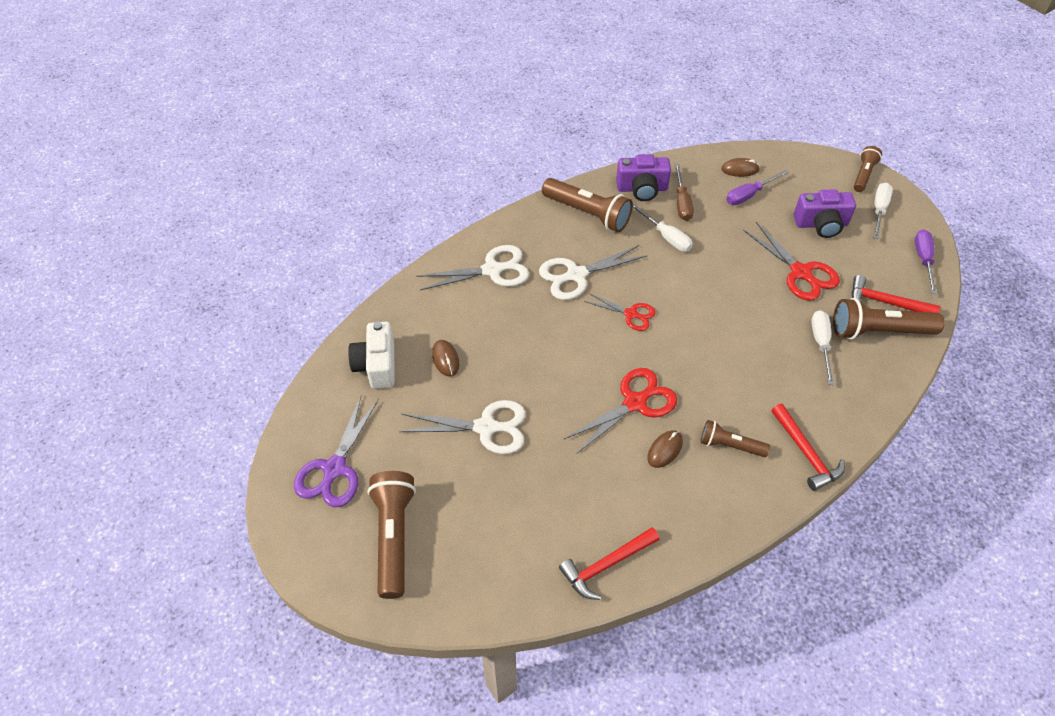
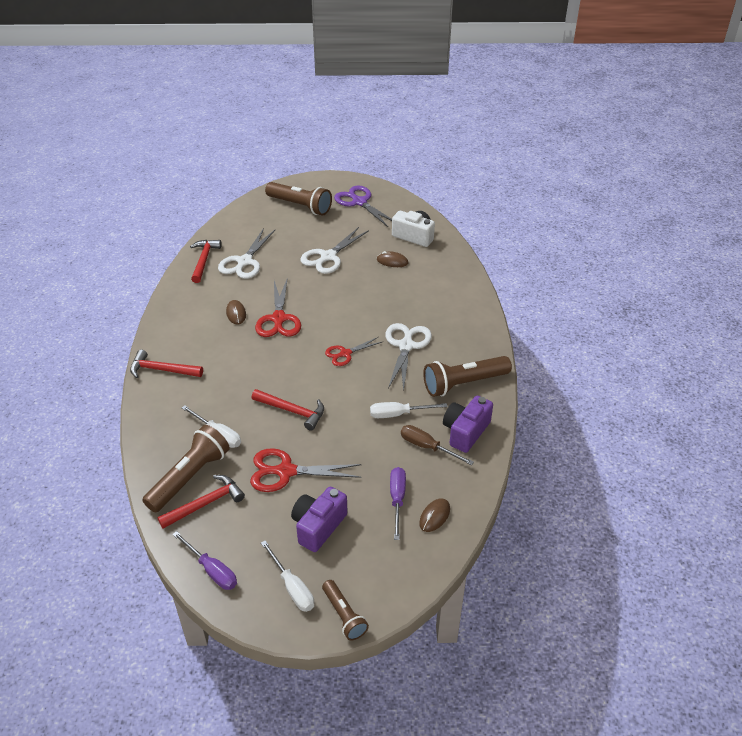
camera: 125 degrees right, 10 degrees down
white scissors [416,245,529,290] -> white scissors moved to [218,228,276,279]
brown flashlight [701,420,770,457] -> none
none -> red hammer [252,389,324,431]

